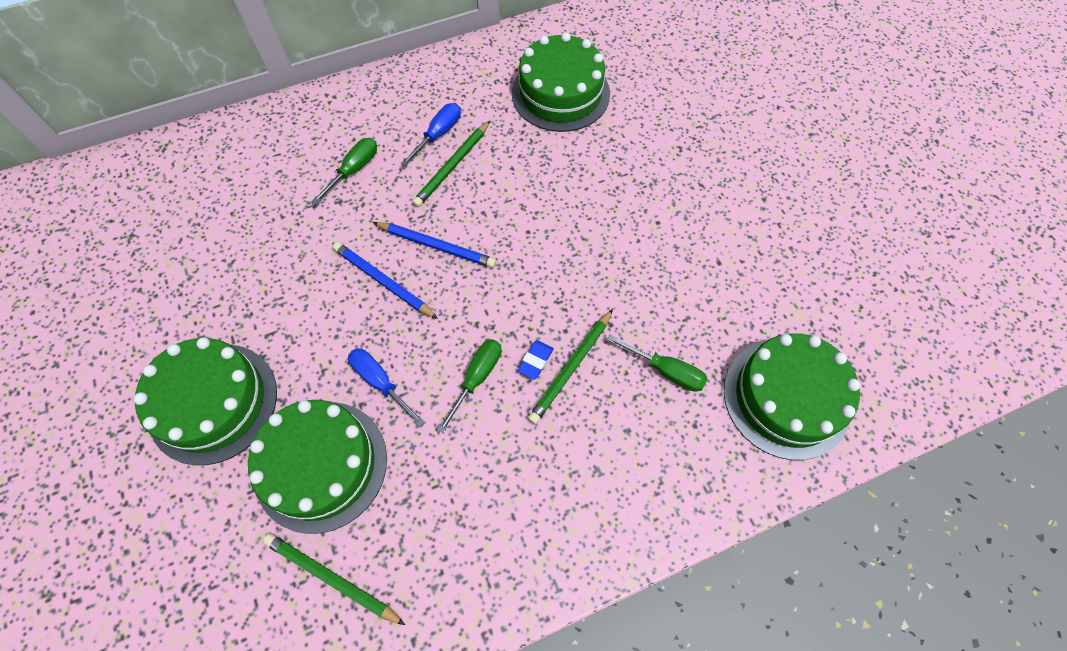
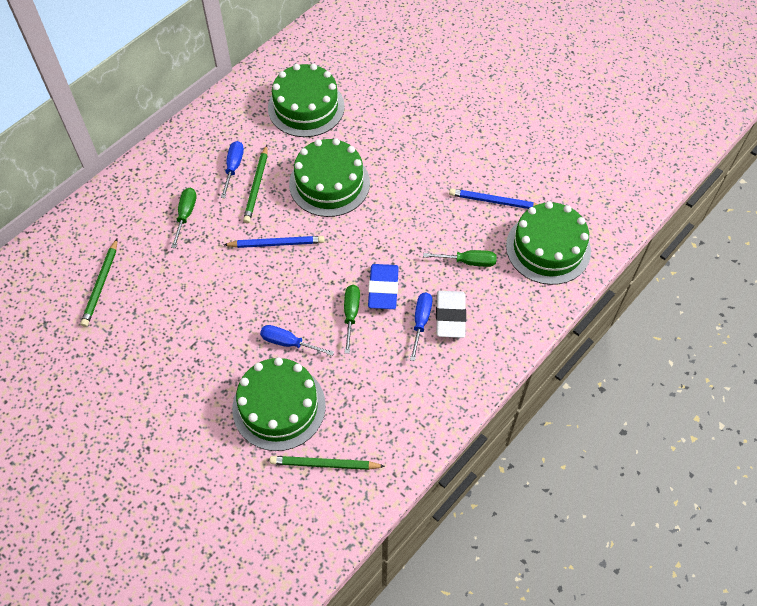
camera: 25 degrees left, 5 degrees down
green cake [133,337,277,465] -> green cake moved to [289,138,370,217]
blue pencil [333,242,438,319] -> blue pencil moved to [449,188,538,209]
blue eraser [517,340,554,380] -> blue eraser [368,264,399,309], size x1.91
green pencil [528,309,613,424] -> green pencil moved to [81,239,117,327]
none -> blue screwdriver [410,292,432,361]
none -> white eraser [436,291,466,338]

